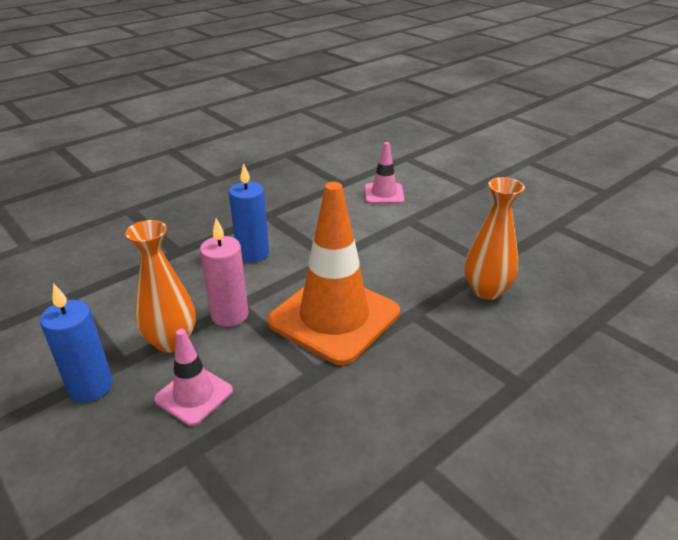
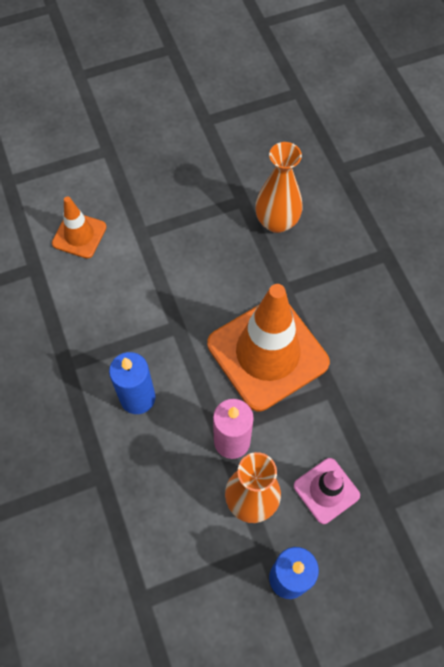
camera: 70 degrees left, 30 degrees up
pink traffic cone [365,142,405,204] -> orange traffic cone [52,196,107,259]

